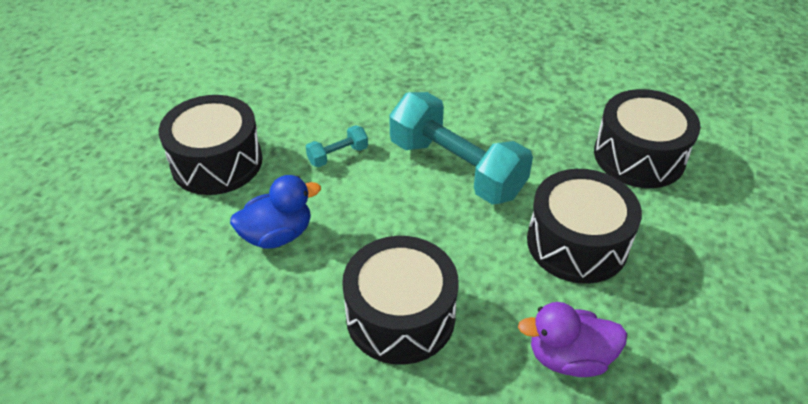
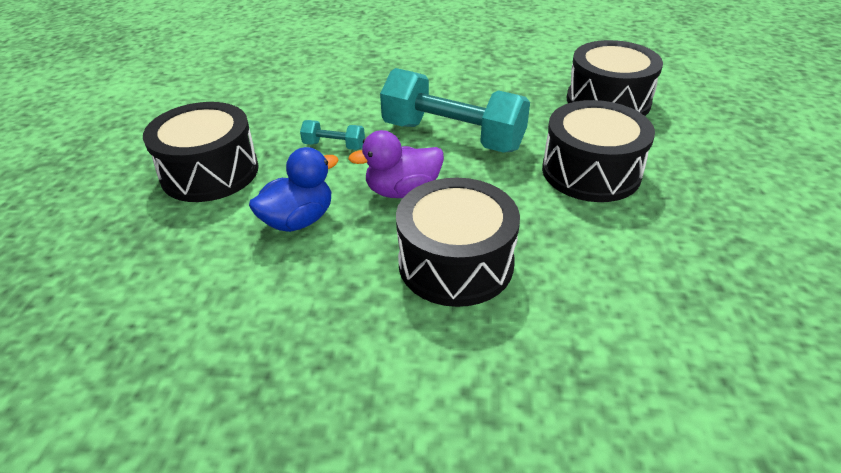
camera: 15 degrees left, 5 degrees down
turquoise dumbbell [306,125,368,167] -> turquoise dumbbell turned 60 degrees clockwise [300,120,365,150]
purple duck [518,302,627,377] -> purple duck moved to [348,130,444,198]

